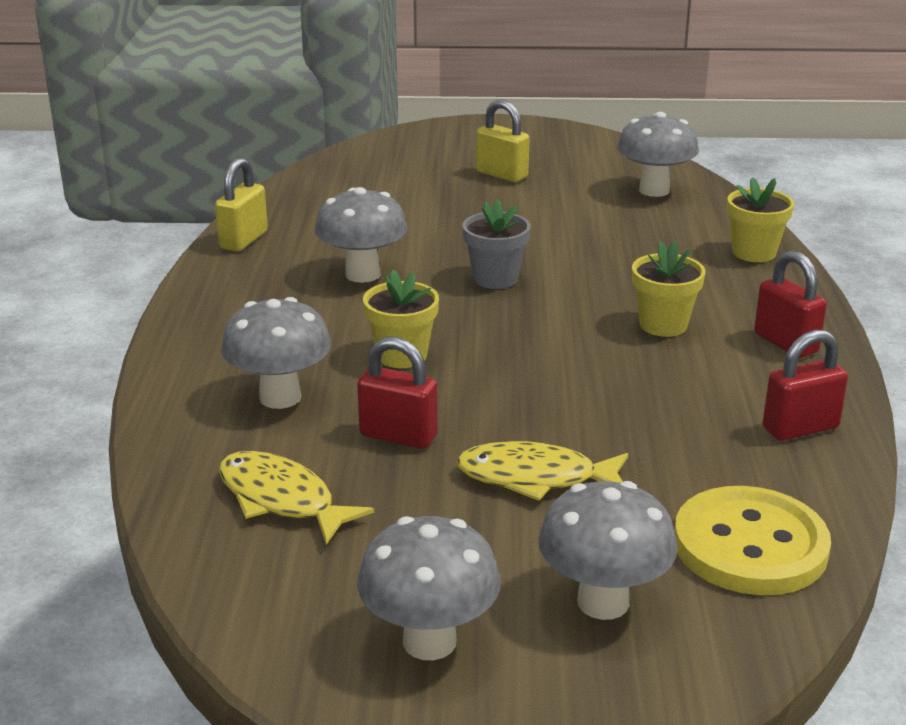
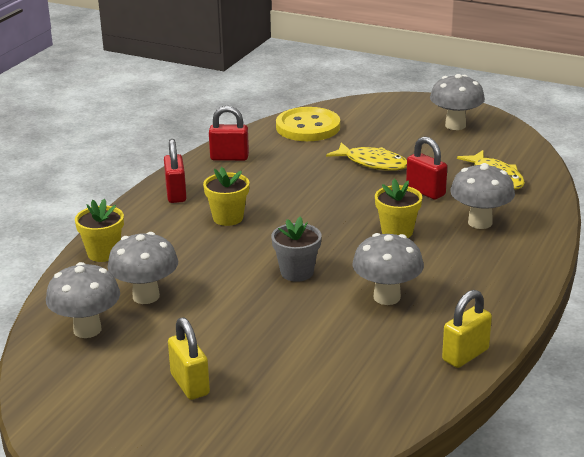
camera: 155 degrees left, 0 degrees up
grey mushroom [538,481,677,620] -> grey mushroom moved to [107,232,178,304]

